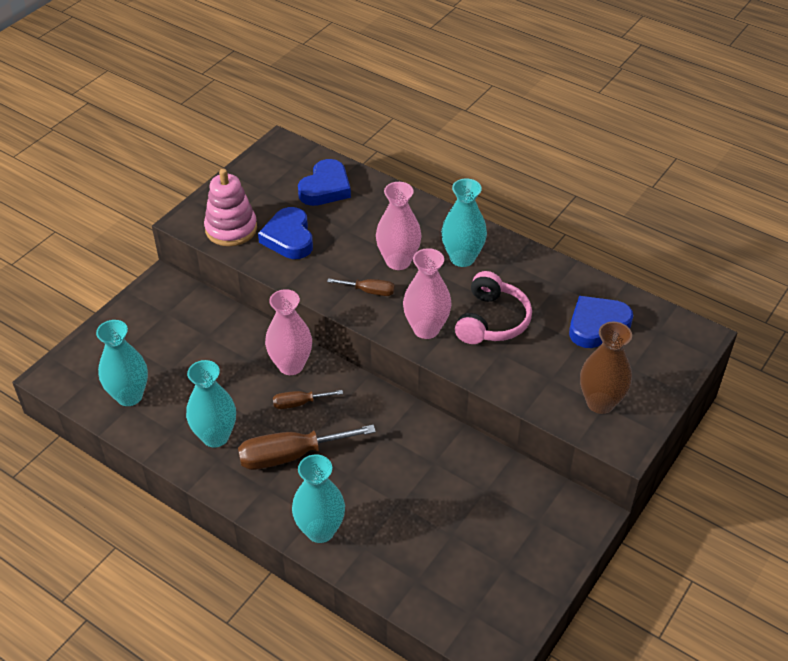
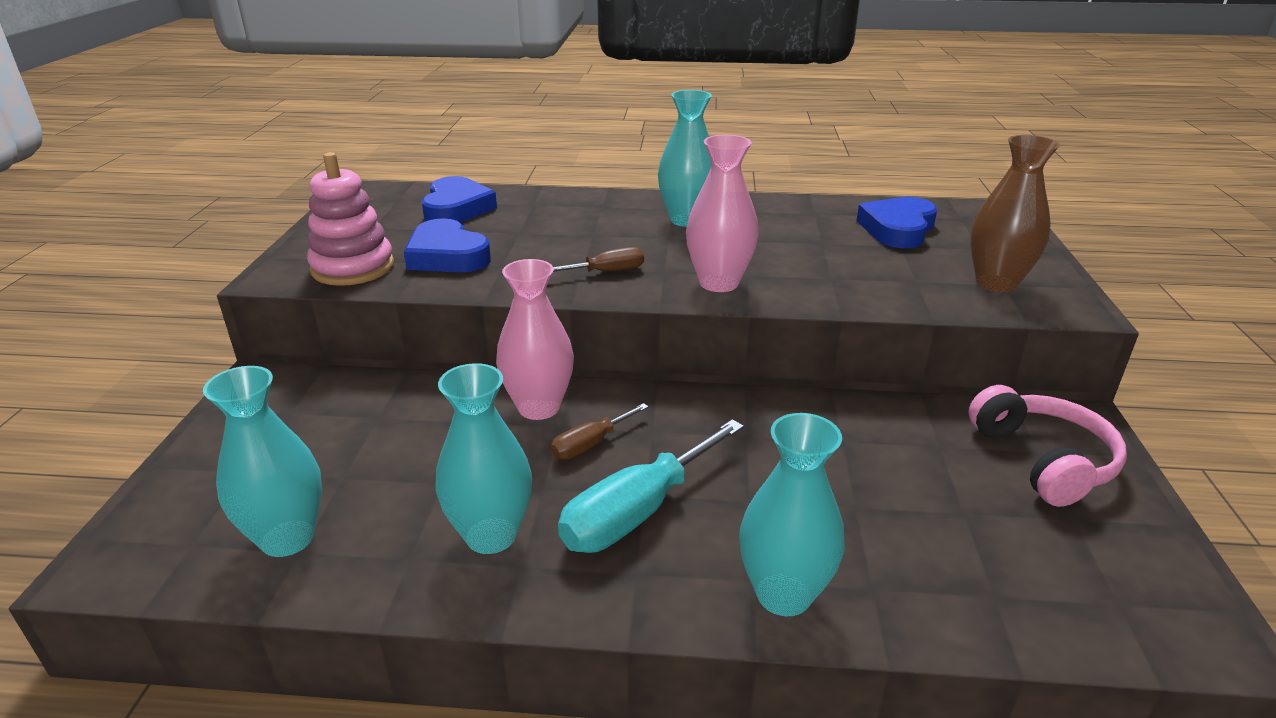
camera: 30 degrees left, 15 degrees down
brown screwdriver [238,425,376,470] -> turquoise screwdriver [558,419,744,553]
pink vase [376,182,422,270] -> none
pink headphones [455,271,532,344] -> pink headphones moved to [968,385,1127,507]

